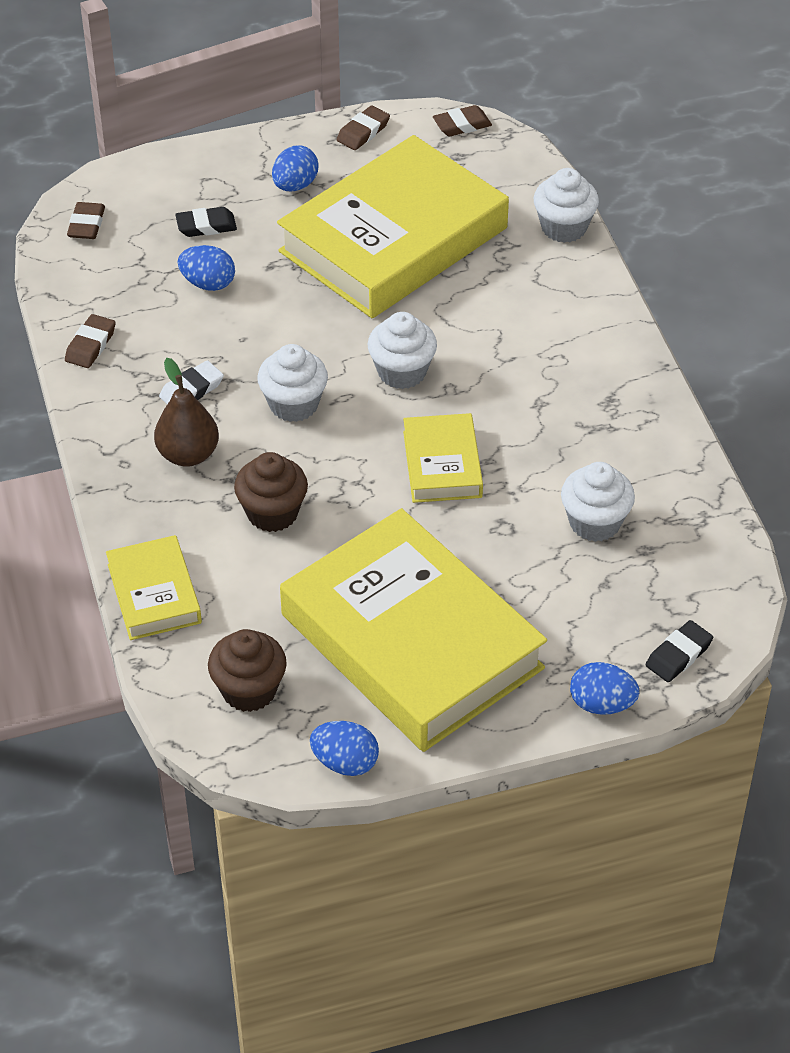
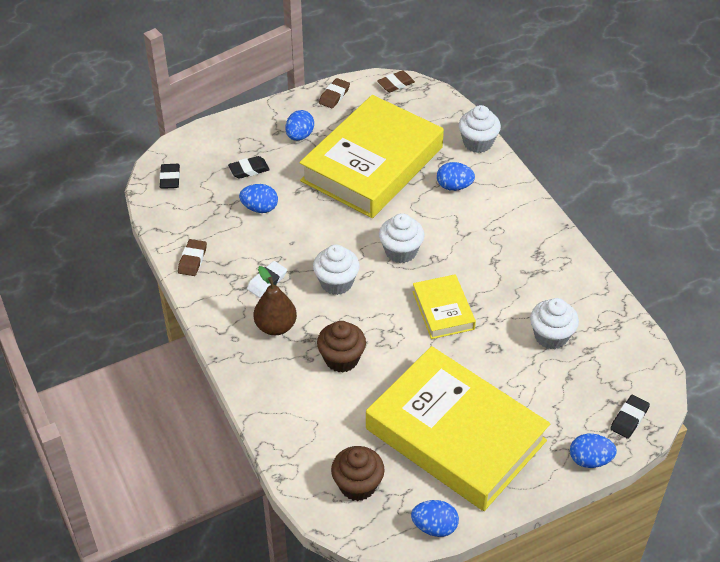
camera: 10 degrees left, 0 degrees up
brown eraser [67,202,105,239] -> black eraser [159,164,180,189]
yellow book [106,535,202,640] -> none
none -> blue egg [437,162,475,191]

